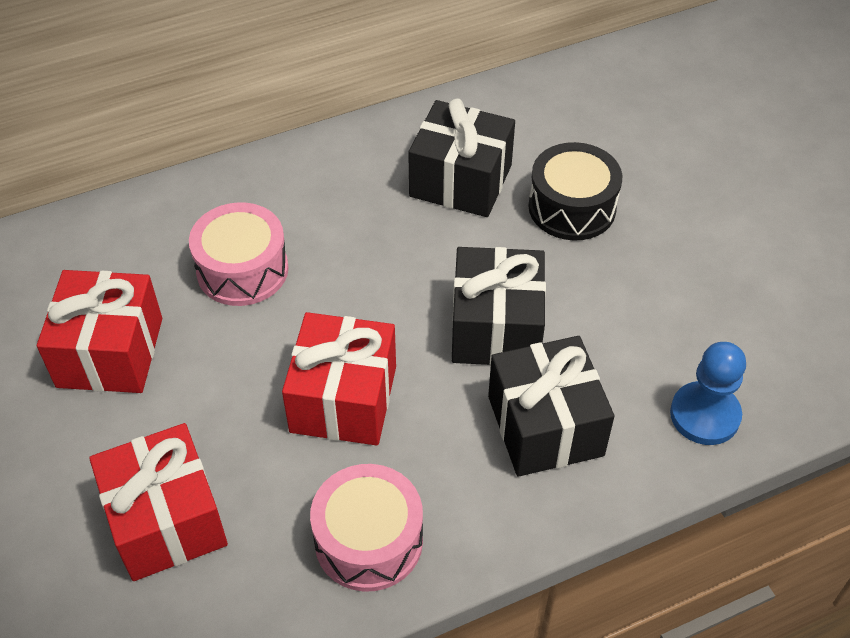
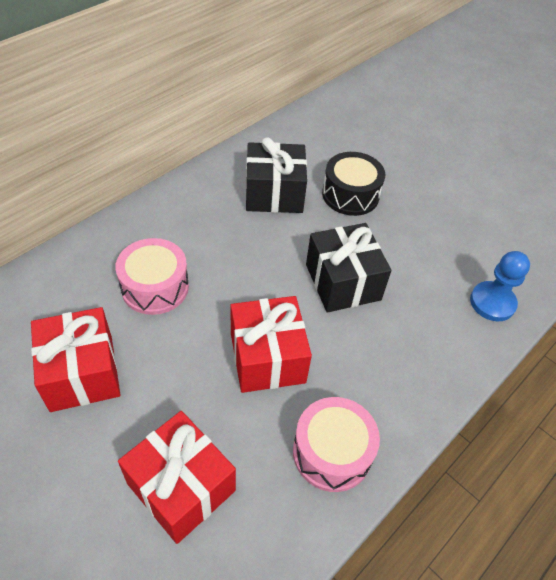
camera: 25 degrees left, 0 degrees up
black gift [488,336,614,477] -> none

